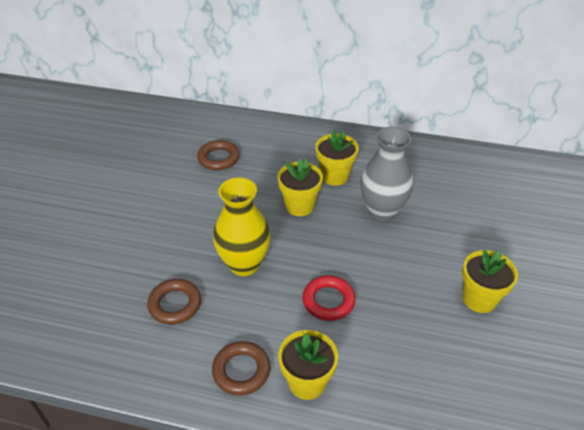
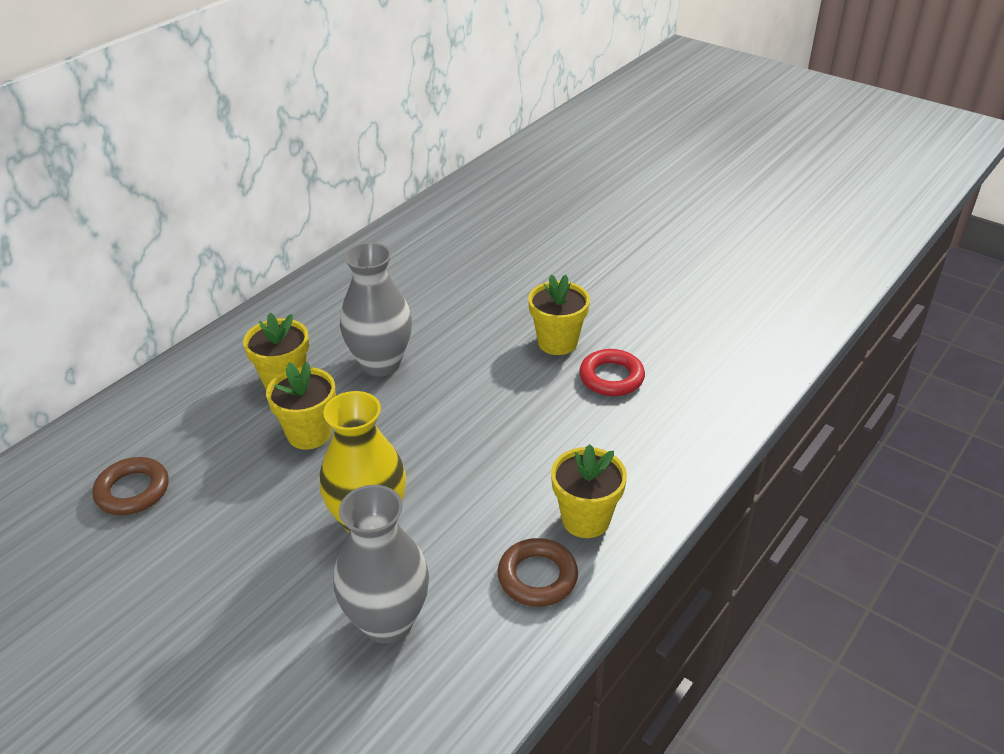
camera: 65 degrees left, 5 degrees down
brown ring [147,279,201,325] -> grey vase [333,485,429,644]
red ring [302,275,356,321] -> red ring moved to [579,349,645,396]

